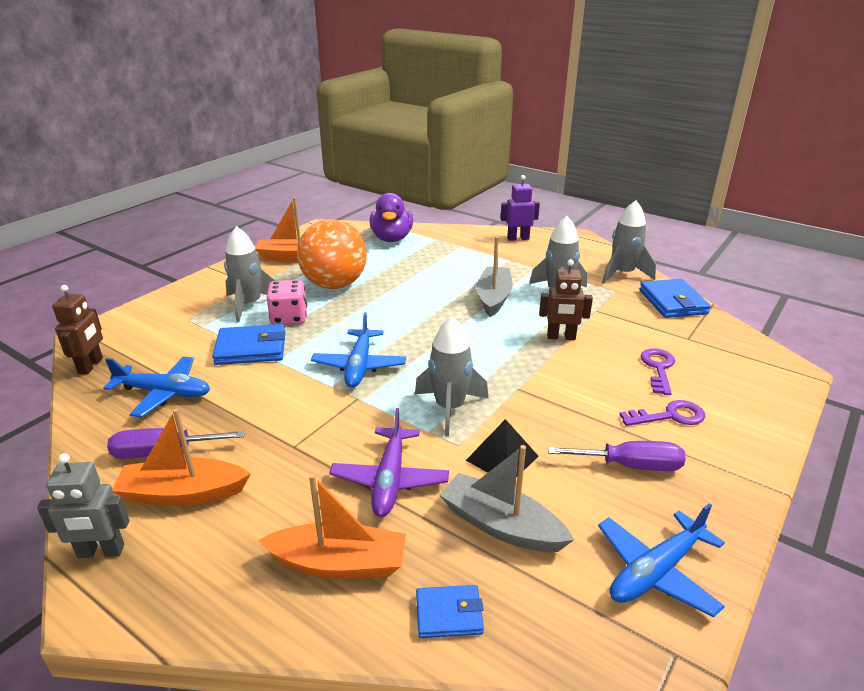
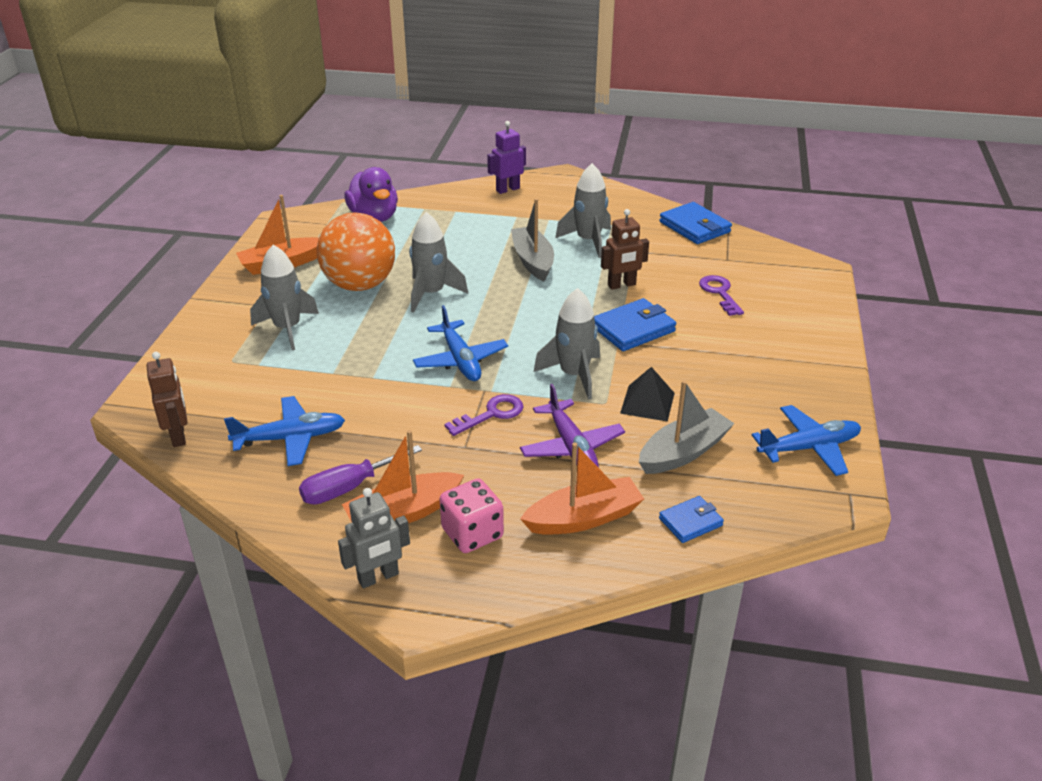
camera: 25 degrees left, 5 degrees up
blue wallet [212,324,286,365] -> blue wallet moved to [594,298,676,351]
pink dice [266,280,307,325] -> pink dice moved to [440,478,504,553]
grey boat [440,445,574,552] -> grey boat turned 135 degrees clockwise [639,381,735,474]
purple screwdriver [548,441,686,471] -> none
blue plane [598,503,725,617] -> blue plane turned 135 degrees counterclockwise [752,405,861,476]
grey rocket [602,200,656,284] -> grey rocket moved to [409,212,468,312]
purple key [619,400,705,426] -> purple key moved to [444,394,523,436]

